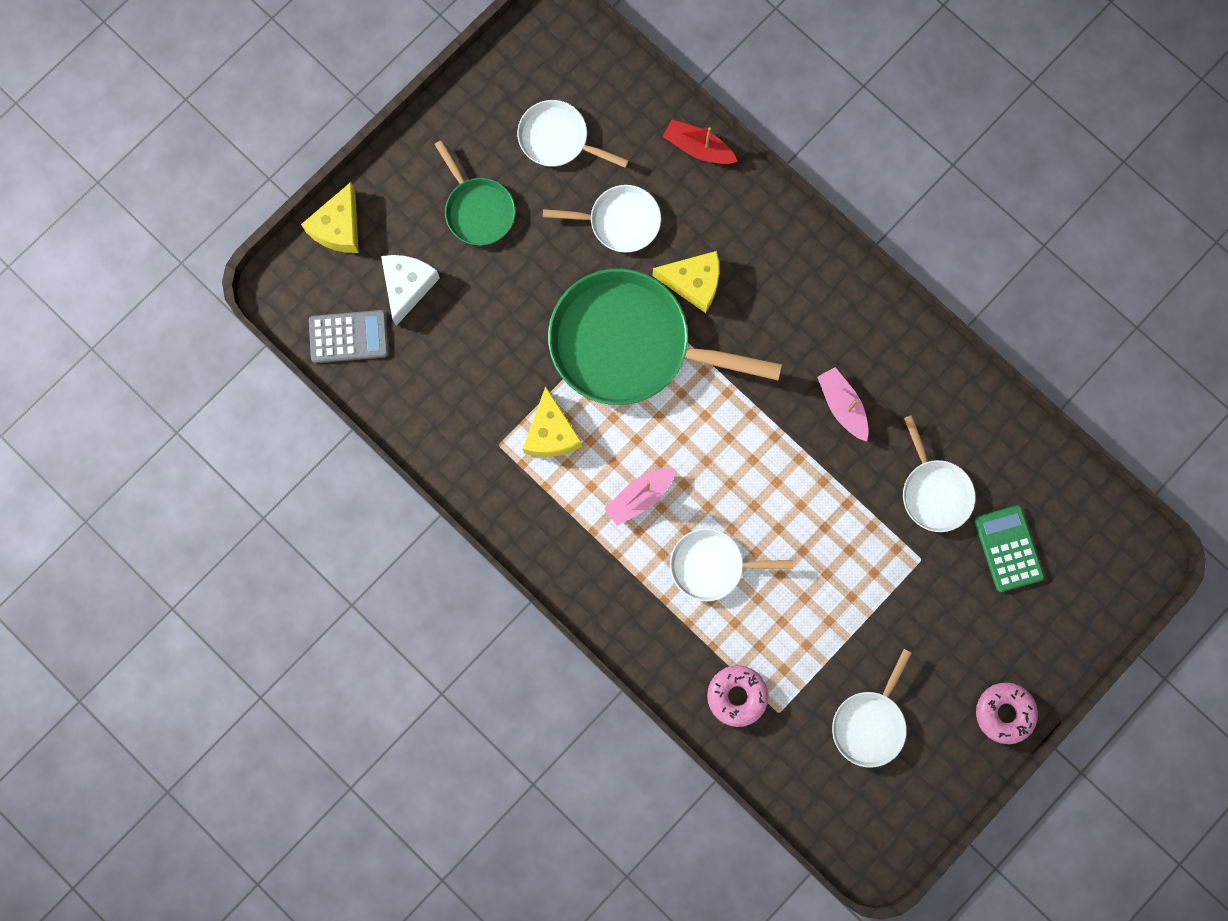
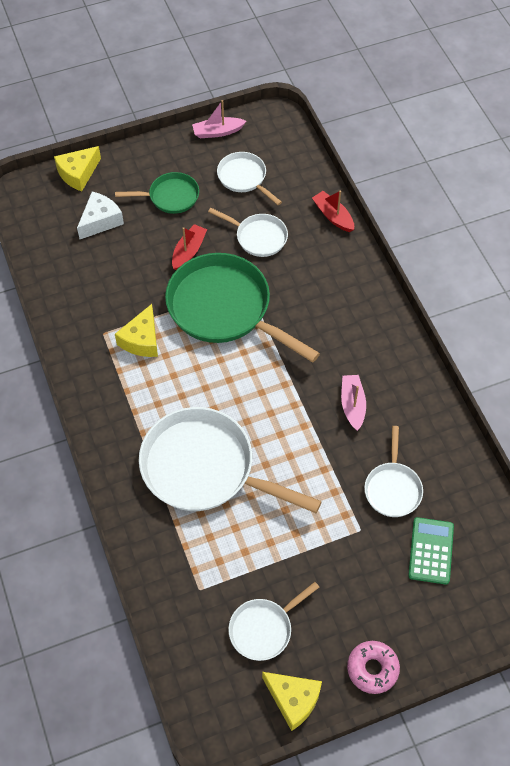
camera: 25 degrees right, 20 degrees down
grey calculator [309,310,389,363] -> none
green pan [434,140,515,246] -> green pan turned 90 degrees counterclockwise [115,172,199,214]
pink boat [605,468,676,526] -> pink boat moved to [192,100,246,138]
yellow cheese [652,251,719,313] -> yellow cheese moved to [262,672,322,731]
white pan [670,528,793,601] -> white pan [139,407,322,513], size x1.95
pink donut [707,665,768,727] -> none
none -> red boat [172,224,207,270]

